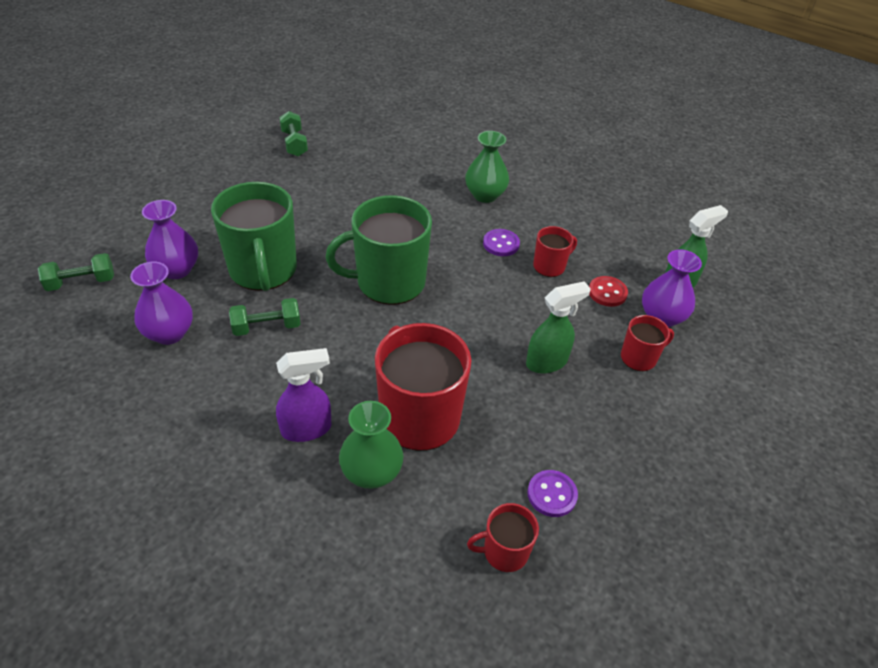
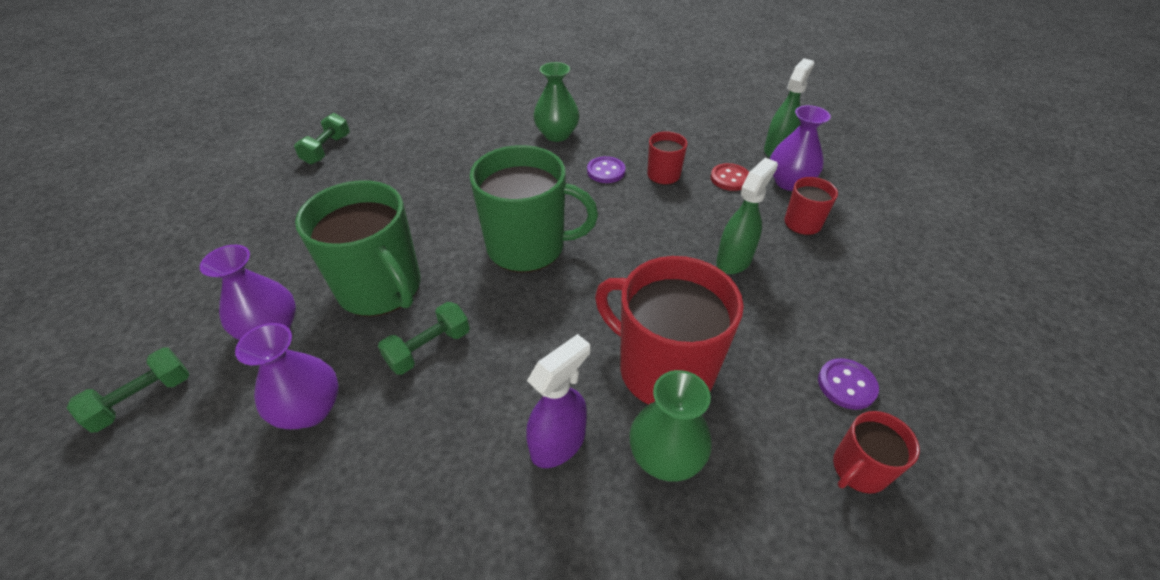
camera: 25 degrees left, 0 degrees up
green dumbbell [279,111,308,156] -> green dumbbell turned 60 degrees clockwise [294,113,350,165]
green mug [326,195,432,305] -> green mug turned 135 degrees counterclockwise [469,145,598,273]

